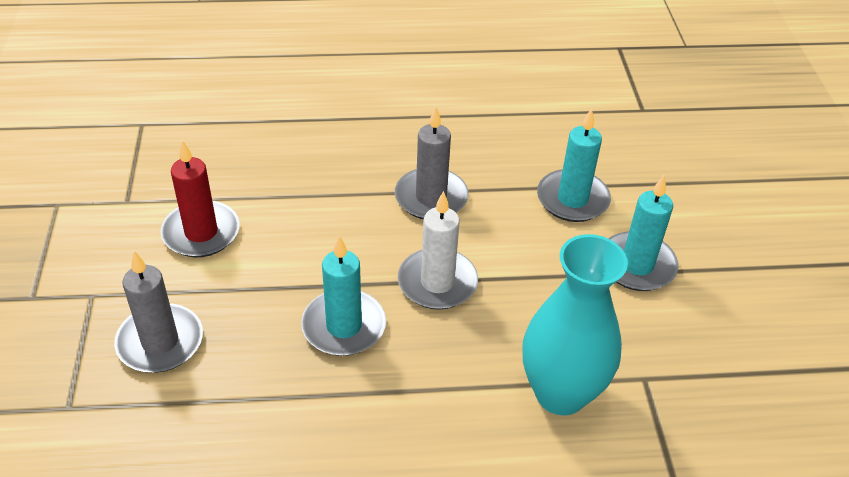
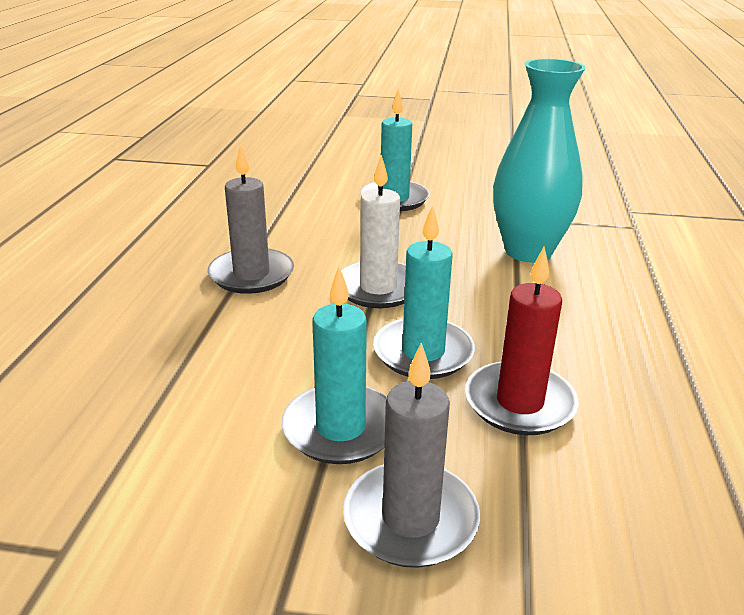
camera: 75 degrees left, 15 degrees down
red candle [161,140,240,257] -> red candle moved to [465,247,579,435]
turquoise candle [537,108,611,222] -> turquoise candle moved to [282,266,387,464]

